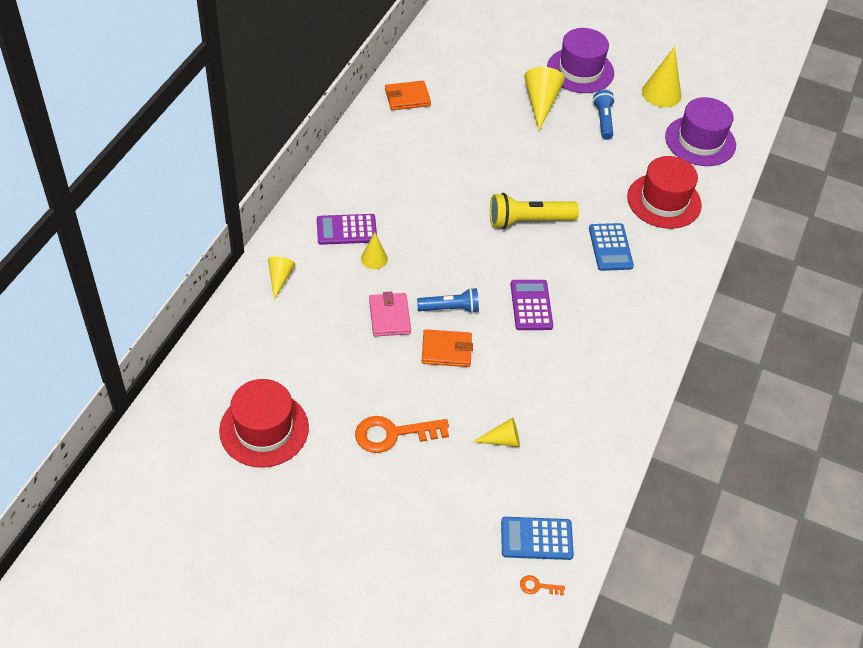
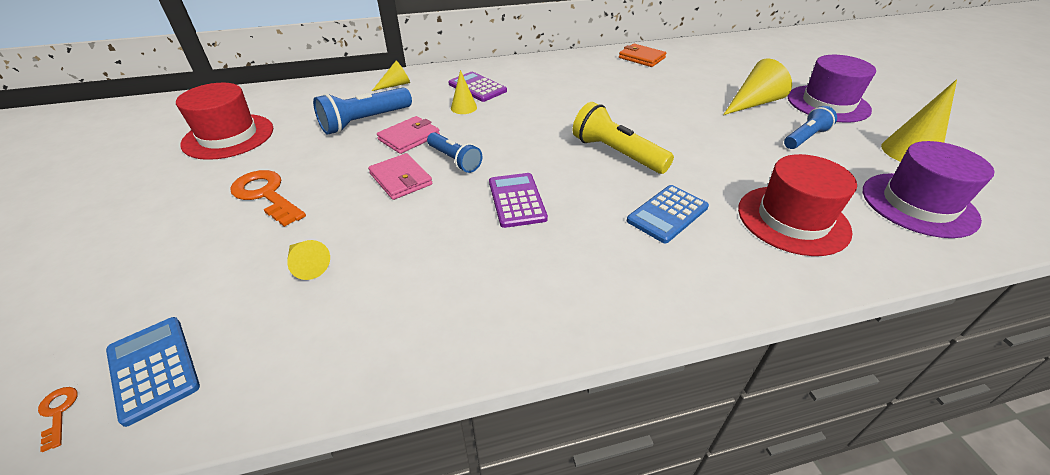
camera: 55 degrees right, 10 degrees down
orange wallet [422,329,473,367] -> pink wallet [368,153,433,200]
purple calculator [510,280,553,330] -> purple calculator turned 60 degrees counterclockwise [489,173,548,228]
none -> blue flashlight [313,87,412,135]

